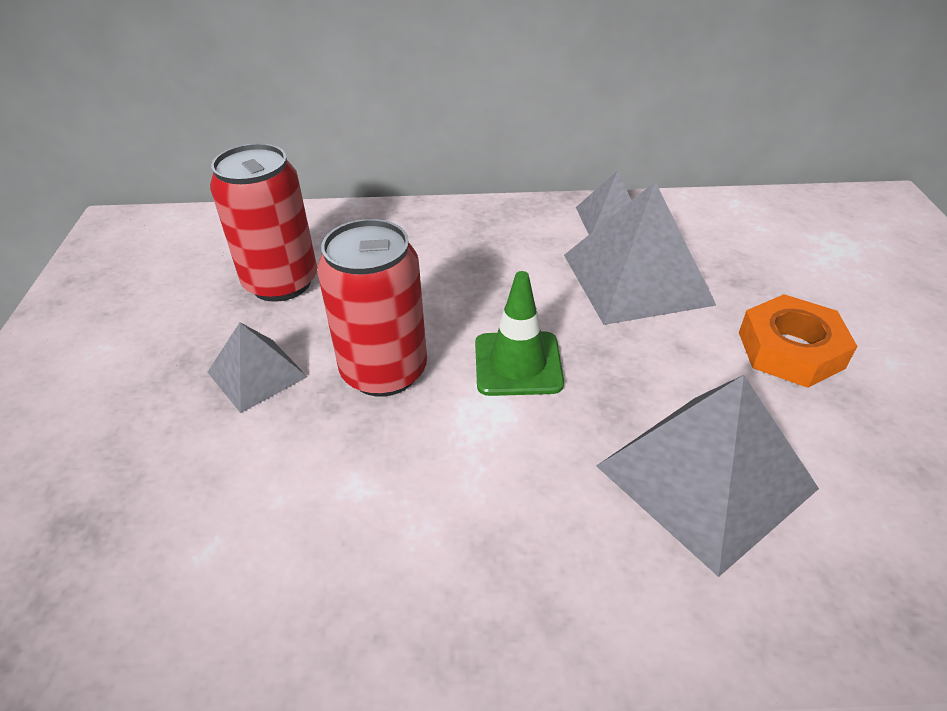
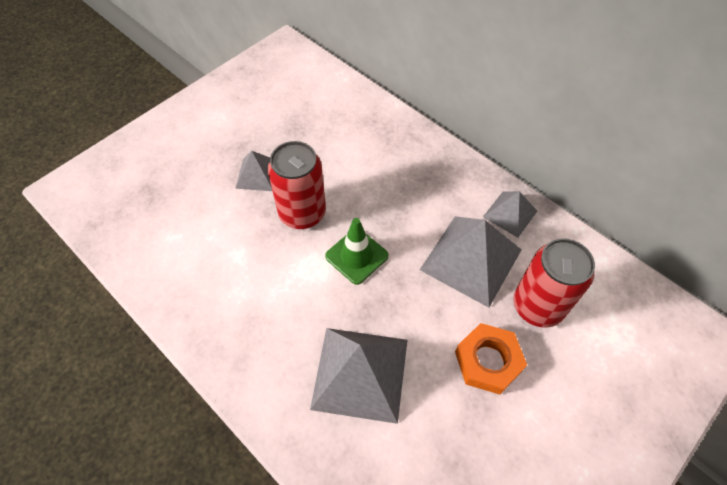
camera: 45 degrees right, 15 degrees up
red can [210,143,317,302] -> red can moved to [513,238,595,328]

